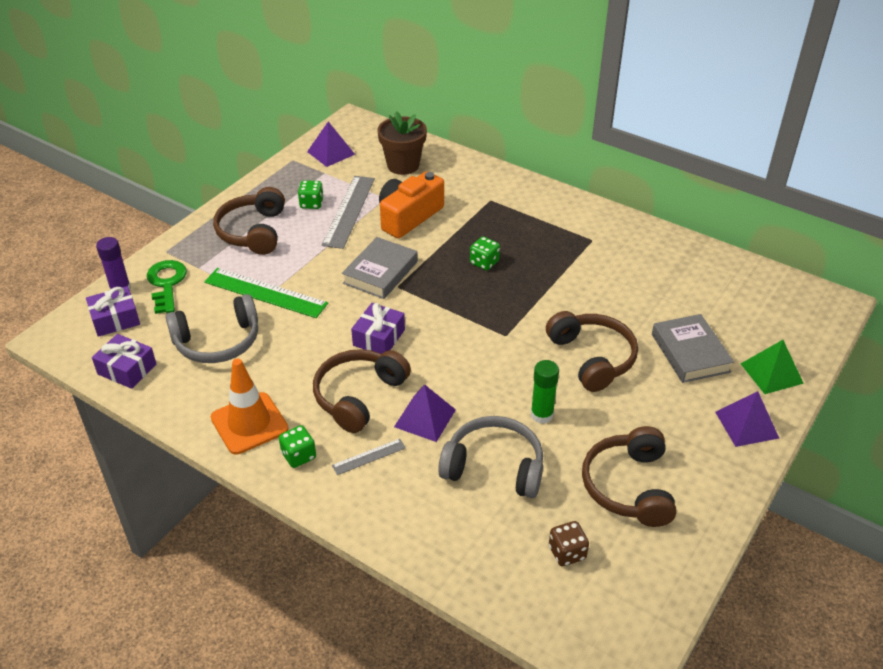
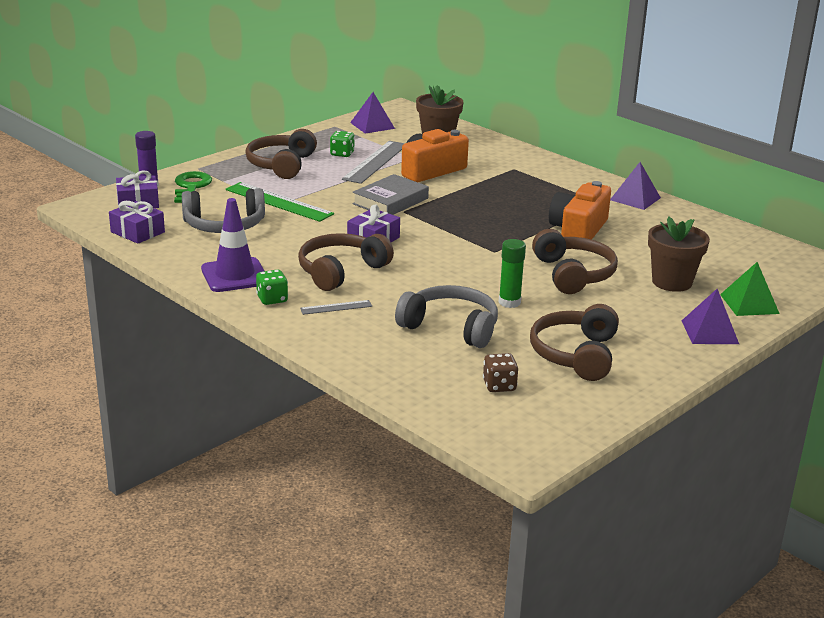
camera: 10 degrees right, 15 degrees down
orange traffic cone [211,358,288,455] -> purple traffic cone [201,198,264,292]
purple pyramid [394,384,456,442] -> purple pyramid moved to [610,162,661,210]
green dice [470,237,500,270] -> none
grey book [652,314,734,383] -> brown flower pot [648,217,710,292]
none -> orange camera [549,181,611,240]

